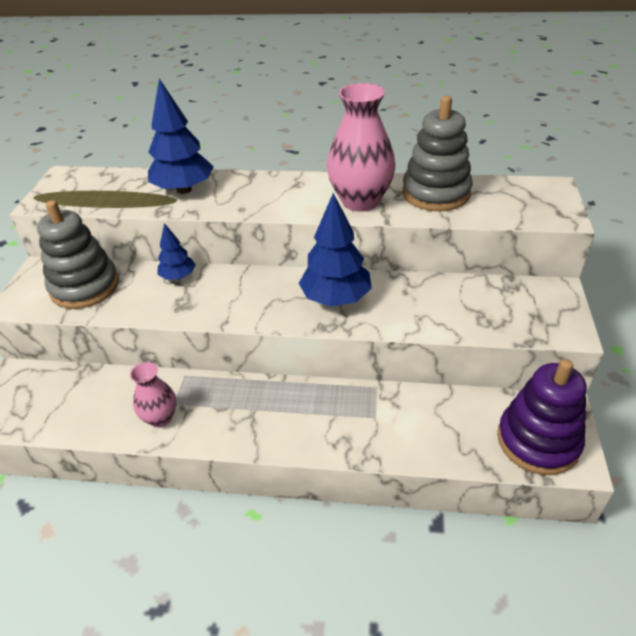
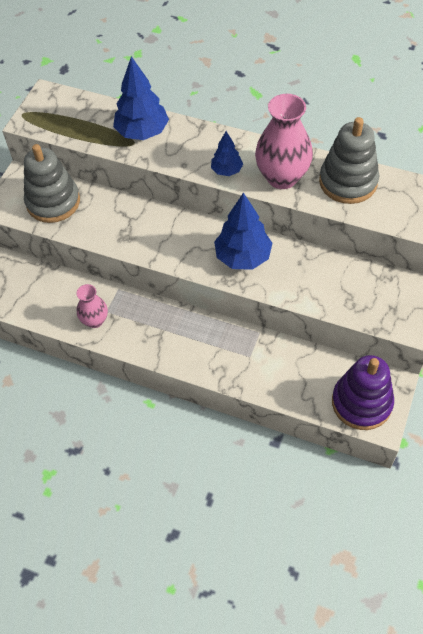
camera: 15 degrees right, 15 degrees up
blue tree [158,223,196,280] -> blue tree moved to [211,131,243,176]

